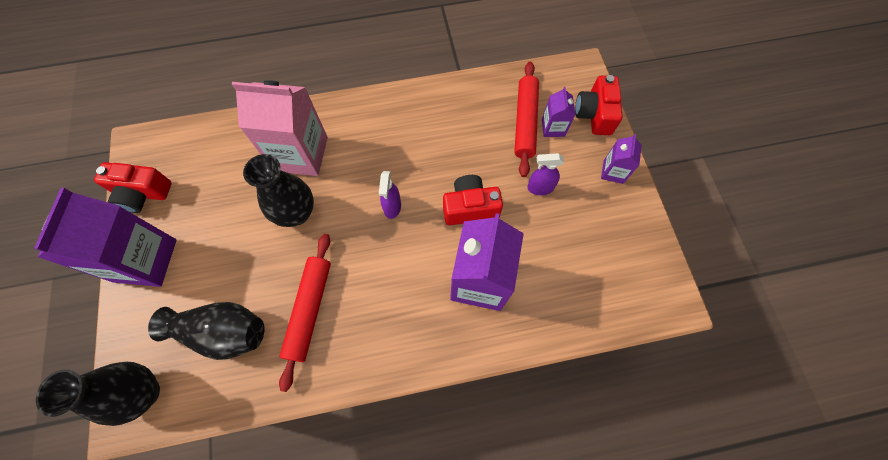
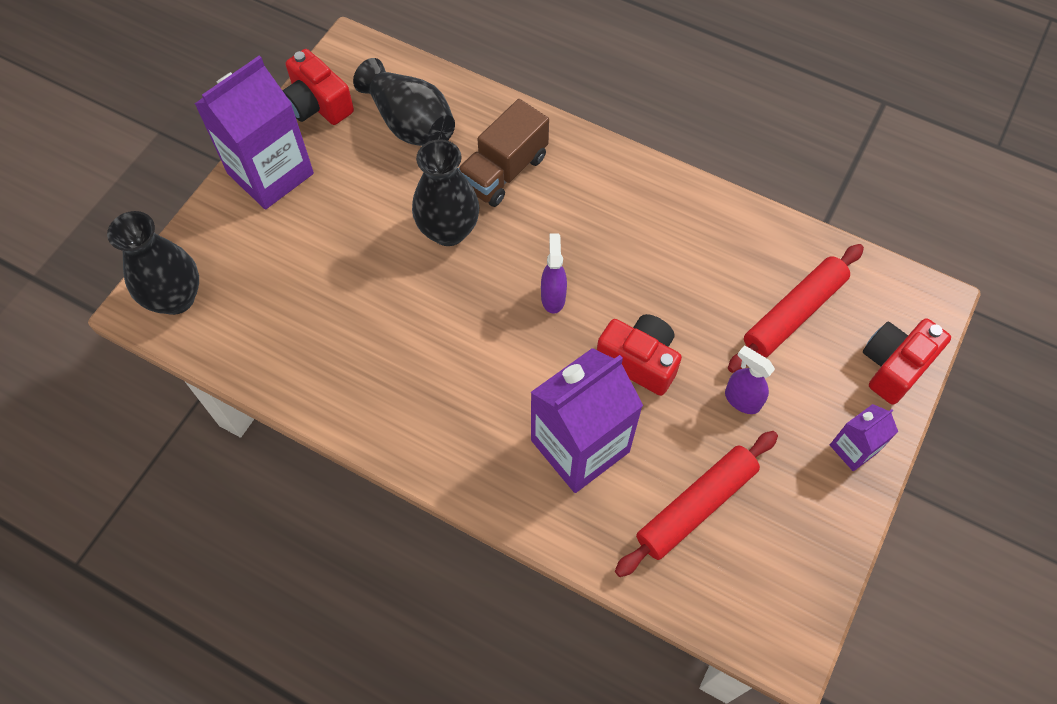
camera: 40 degrees right, 5 degrees down
black vase [148,302,264,360] -> black vase moved to [353,58,455,146]
pink carton [232,81,328,176] -> brown truck [458,99,549,207]
red rolling pin [279,234,331,392] -> red rolling pin moved to [615,431,778,577]
purple spray bottle [379,171,401,219] -> purple spray bottle turned 135 degrees clockwise [541,233,567,314]
purple carton [542,87,576,137] -> none

